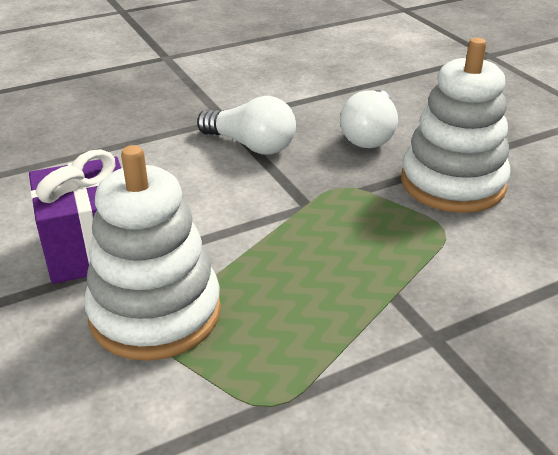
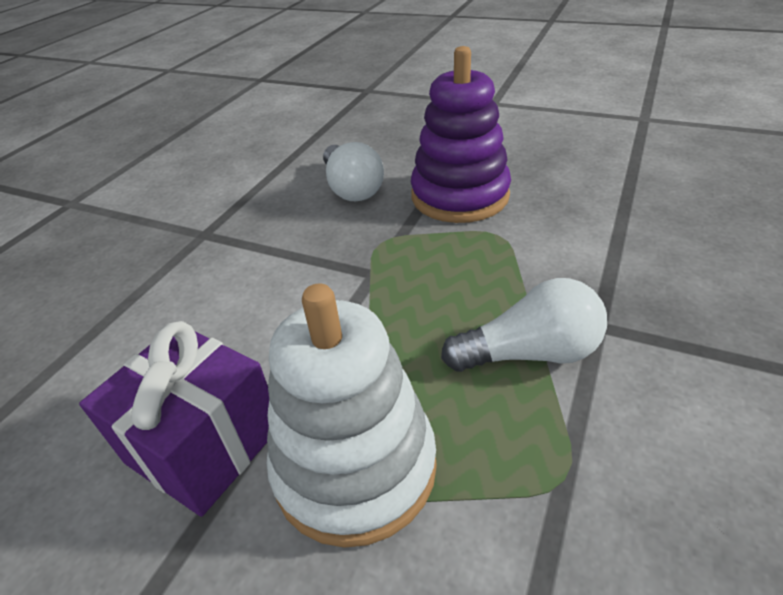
camera: 35 degrees left, 5 degrees up
white light bulb [197,96,296,155] -> white light bulb moved to [441,278,607,372]
white stacking toy [401,38,510,213] -> purple stacking toy [411,46,511,223]

